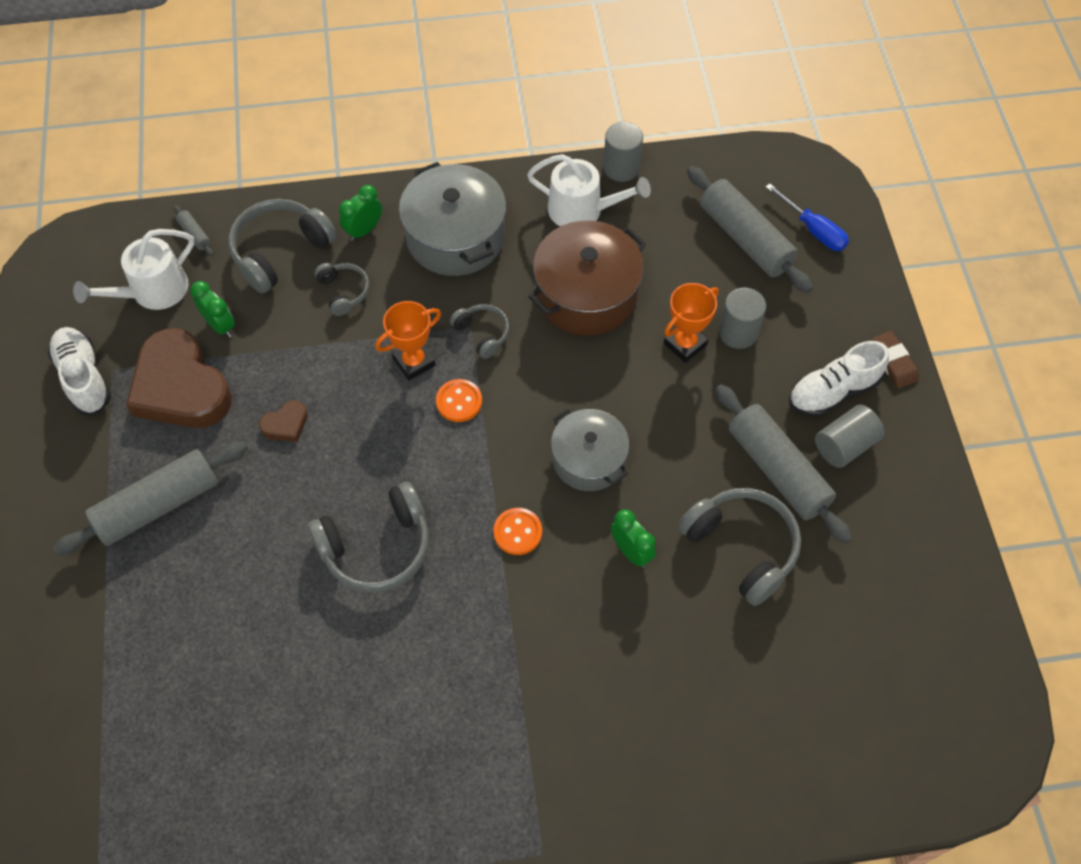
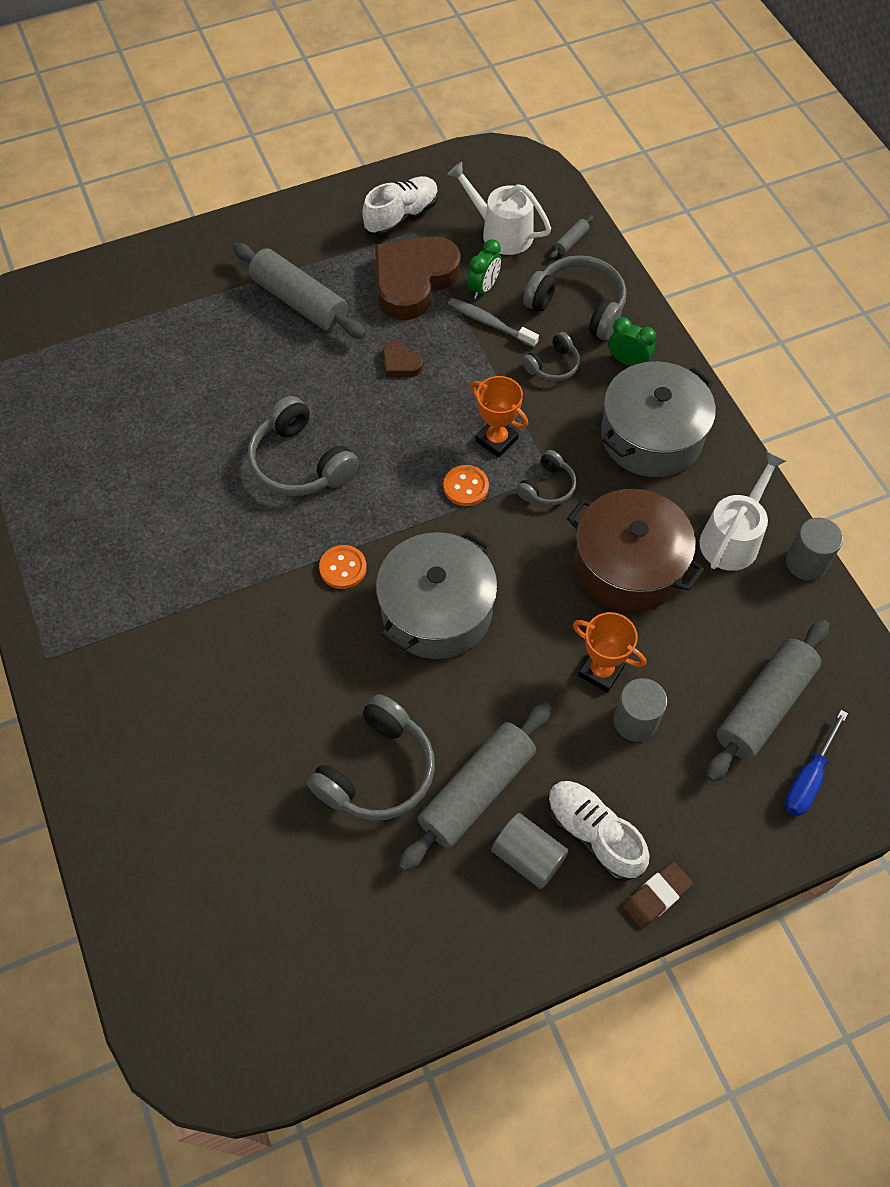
camera: 75 degrees right, 0 degrees up
white watering can [527,154,651,226] -> white watering can turned 150 degrees counterclockwise [699,451,786,571]
grey pot [551,409,630,491] -> grey pot [376,531,498,659], size x1.50
green clock [611,509,656,567] -> none
none -> grey toothbrush [448,298,539,348]

